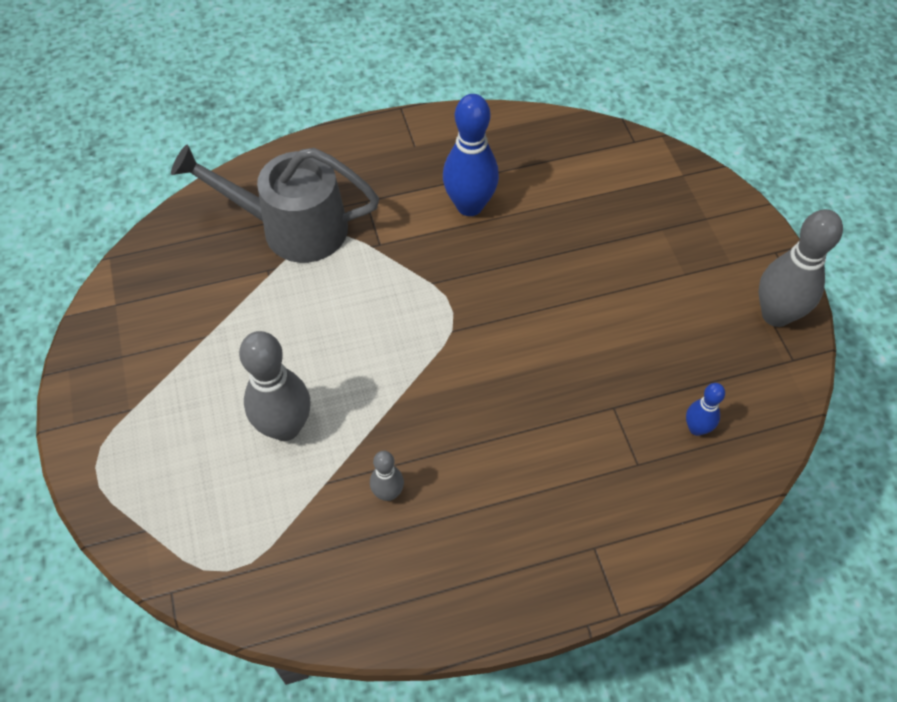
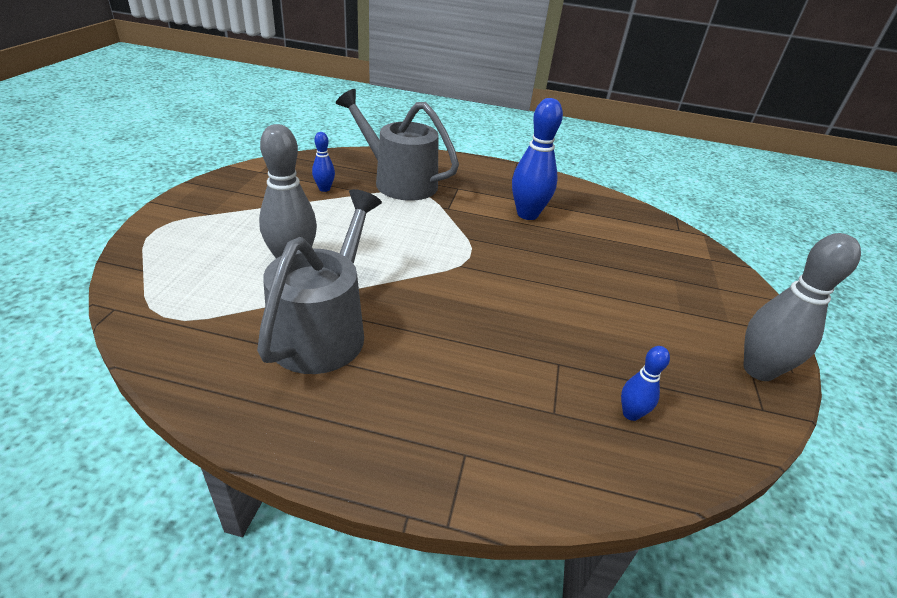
camera: 25 degrees right, 20 degrees down
grey bowling pin [370,451,404,501] -> grey watering can [257,189,382,374]
none -> blue bowling pin [312,132,335,192]

